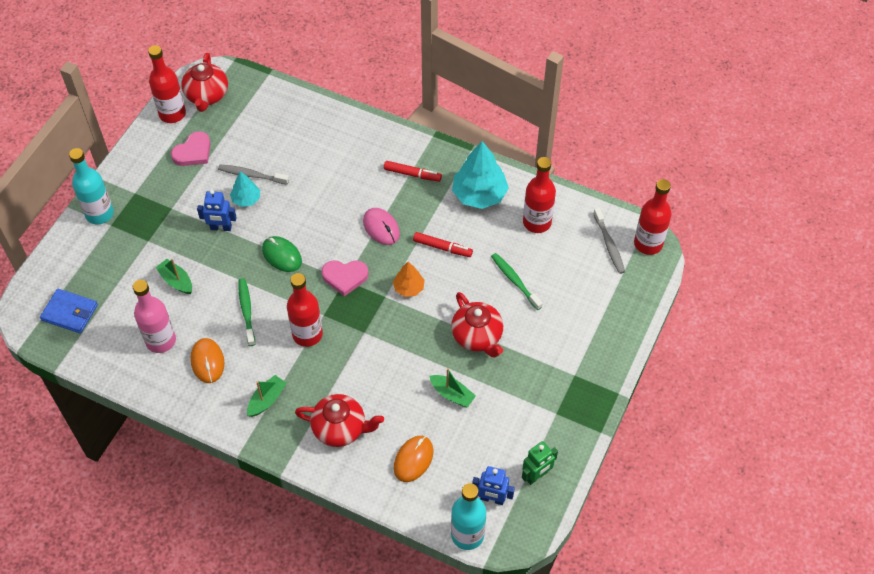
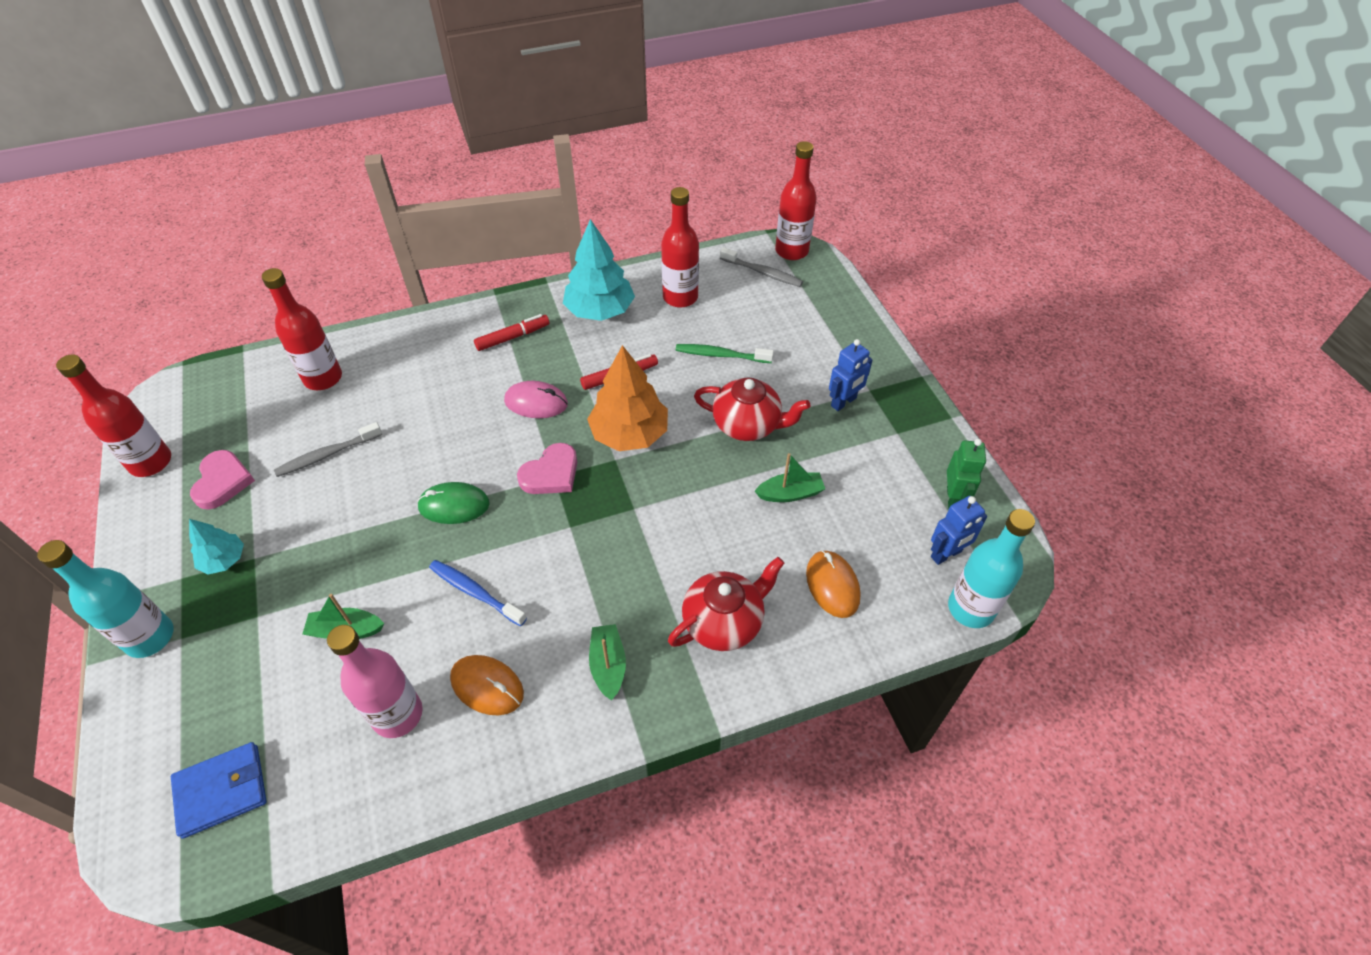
camera: 45 degrees left, 5 degrees down
red teapot [182,53,228,112] -> none
blue robot [197,190,237,231] -> blue robot moved to [829,339,873,411]
turquoise tree [230,171,260,207] -> turquoise tree moved to [189,519,244,574]
green toothbrush [239,278,255,346] -> blue toothbrush [429,560,527,626]
red bottle [287,273,323,347] -> red bottle moved to [262,268,342,390]
orange tree [393,262,425,297] -> orange tree [587,345,668,451], size x1.85

